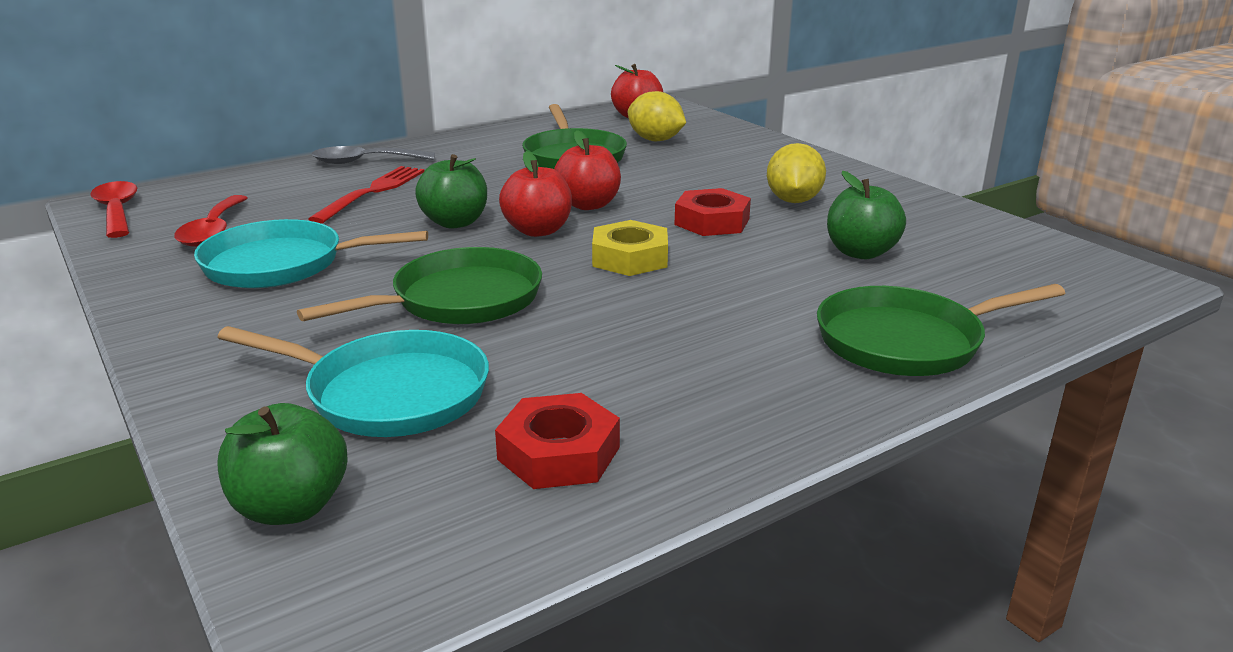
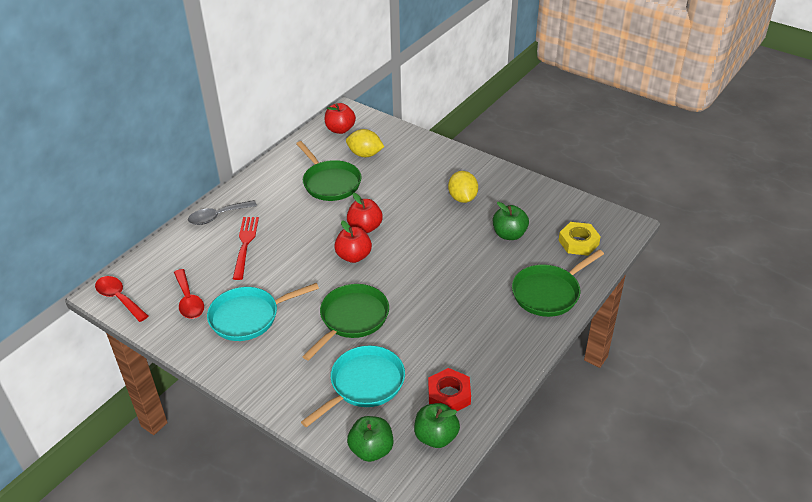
camera: 20 degrees left, 15 degrees up
turquoise pan [217,326,489,437] -> turquoise pan turned 45 degrees counterclockwise [301,345,405,427]
green apple [415,154,487,228] -> green apple moved to [414,403,460,448]
yellow nut [592,220,668,276] -> yellow nut moved to [558,222,601,256]
red nut [675,188,751,236] -> none

